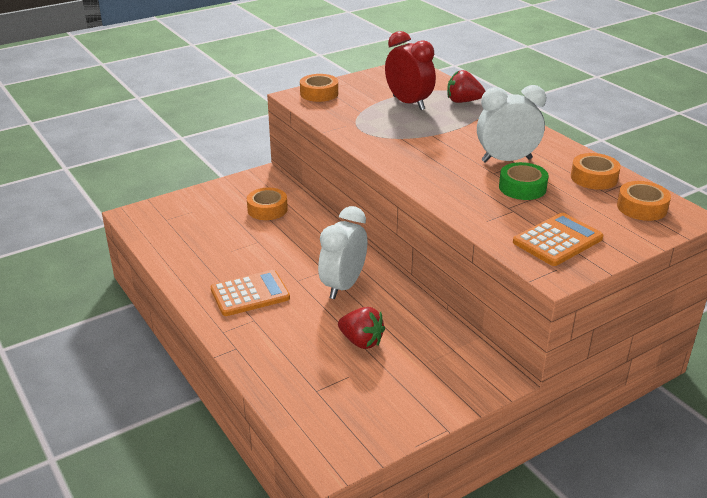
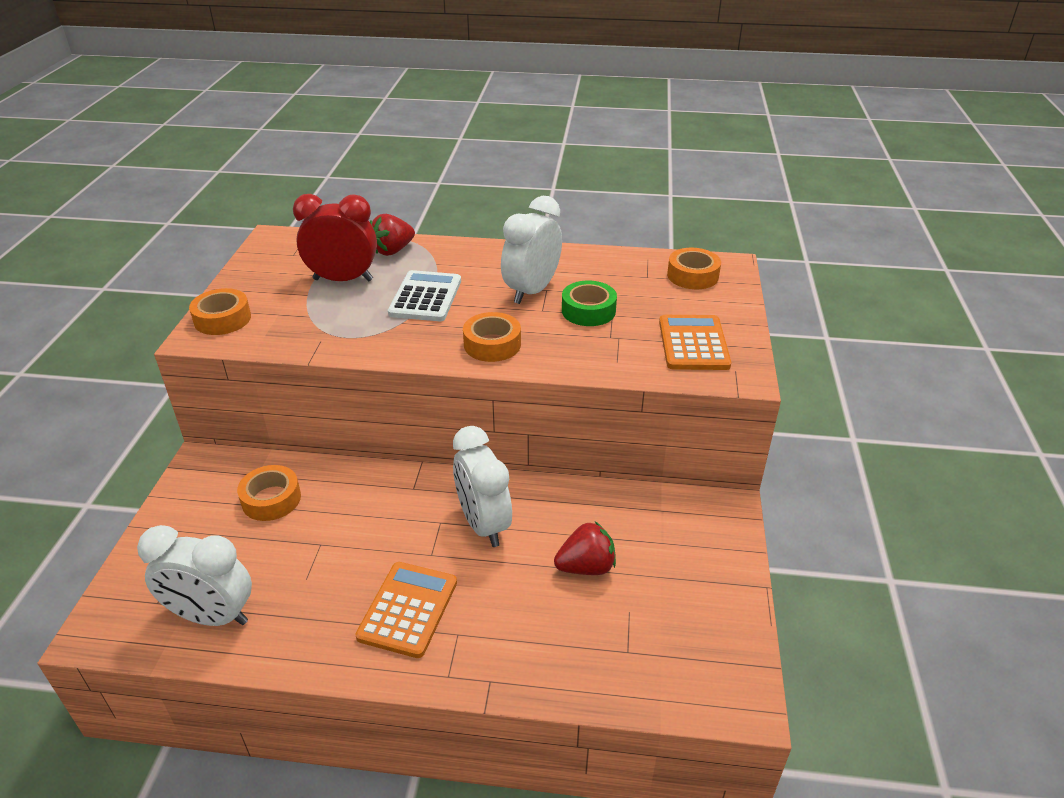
camera: 50 degrees left, 5 degrees up
orange tape [571,153,621,190] -> orange tape moved to [463,312,521,362]
none -> white clock [137,525,252,626]
none -> white calculator [388,270,461,321]

